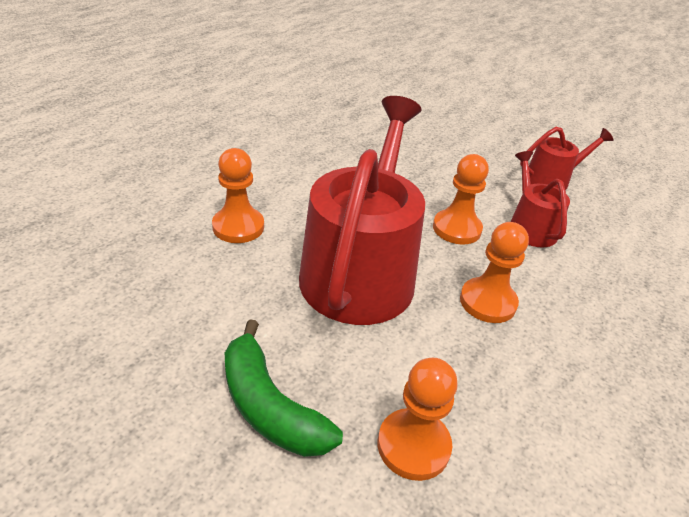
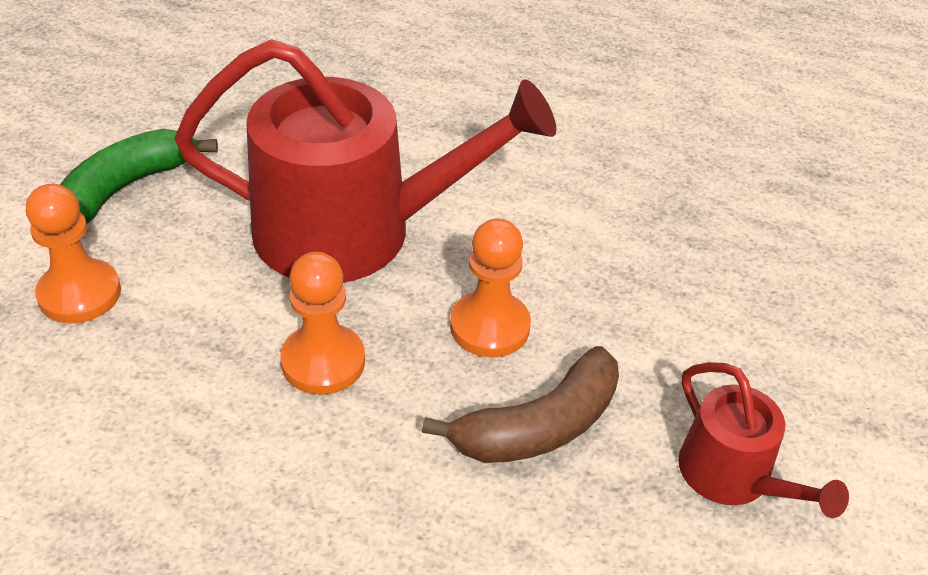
camera: 80 degrees right, 5 degrees up
orange pawn [212,148,264,243] -> none
red watering can [511,151,570,247] -> brown banana [422,346,619,463]

